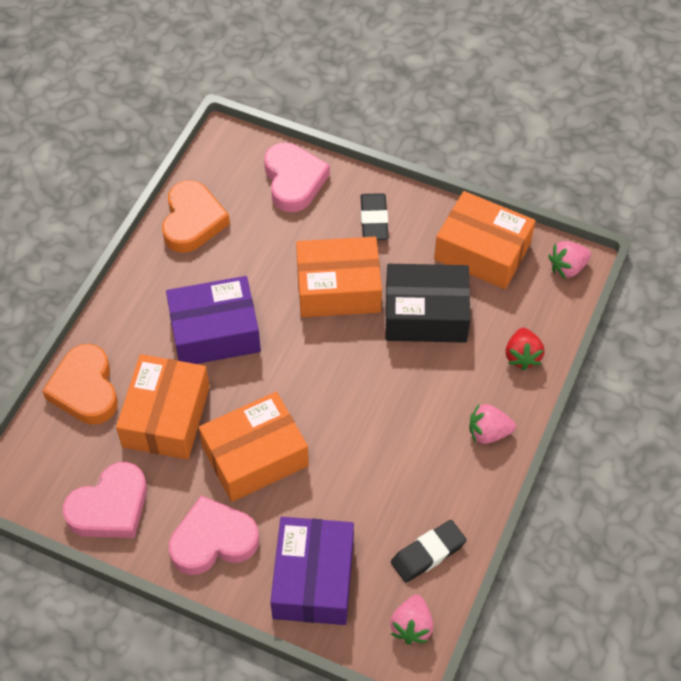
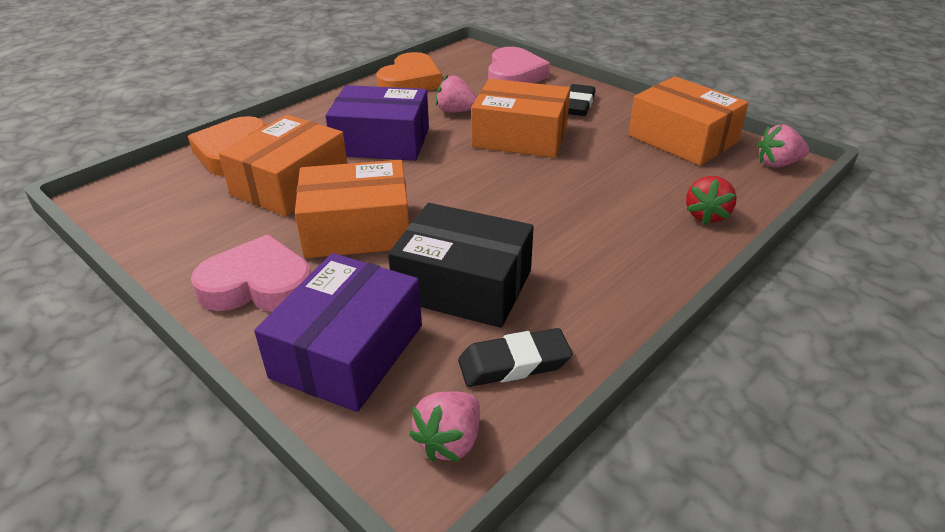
camera: 20 degrees right, 20 degrees down
pink heart [63,462,147,538] -> none
black box [385,264,470,343] -> black box moved to [388,203,534,328]
pink strawberry [469,404,516,444] -> pink strawberry moved to [436,75,477,113]

